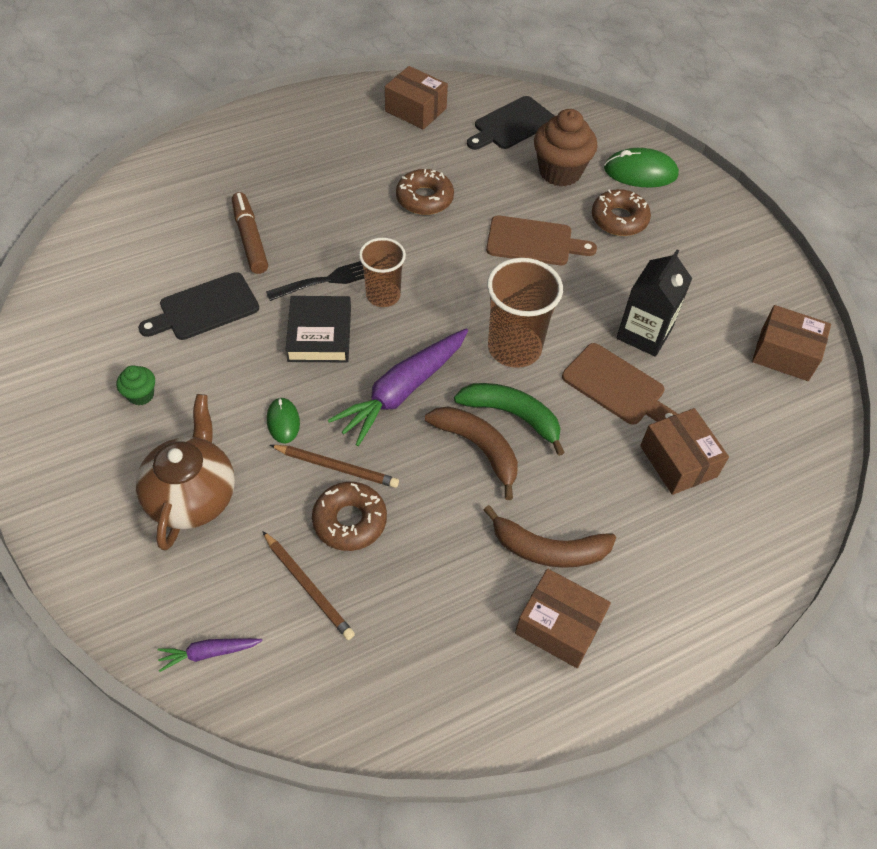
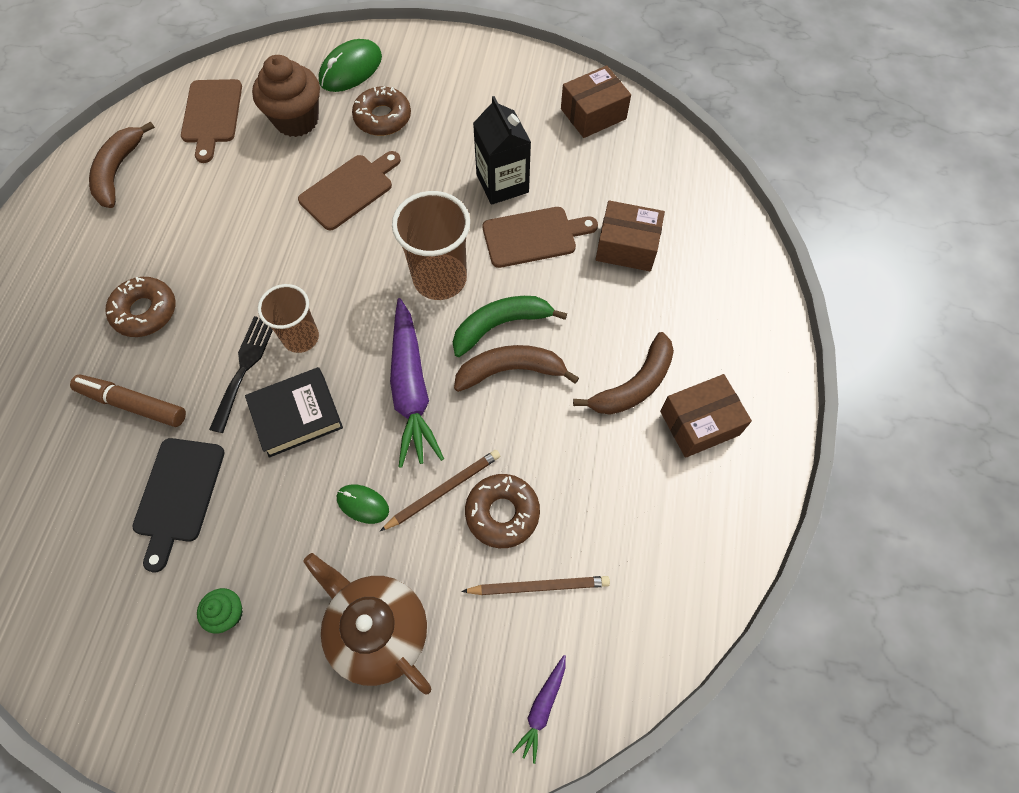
camera: 50 degrees left, 10 degrees up
black book [285,296,351,362] -> black book turned 60 degrees counterclockwise [245,367,343,458]
brown box [385,66,448,130] -> brown banana [89,121,155,208]
brown donut [396,169,454,215] -> brown donut moved to [105,277,175,337]
black cutting board [467,96,555,150] -> brown cutting board [181,79,242,163]

